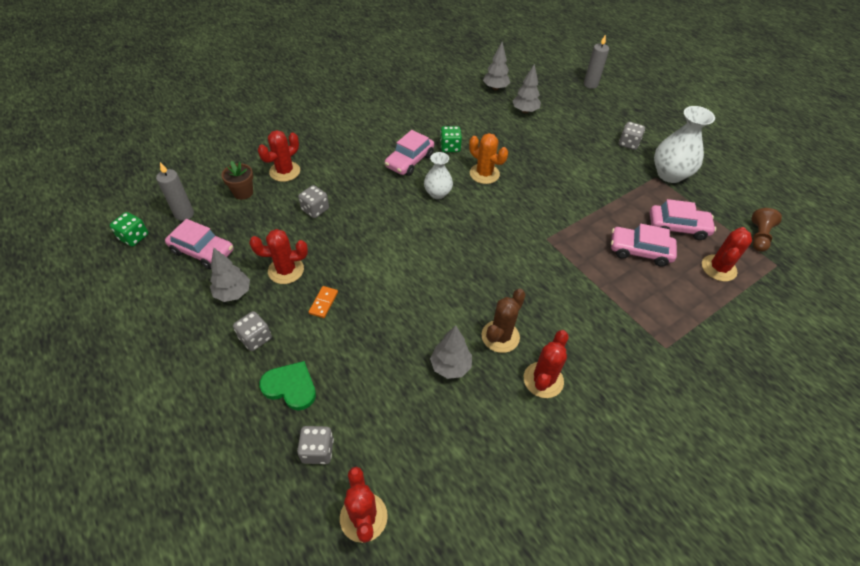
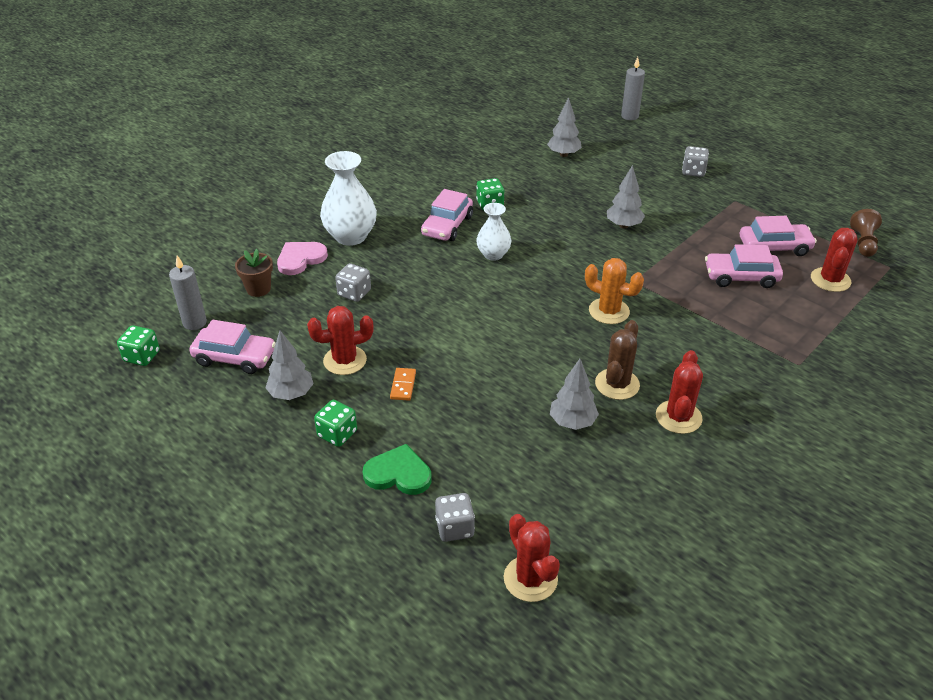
camera: 10 degrees left, 10 degrees down
grey dice [233,311,272,351] -> green dice [314,400,357,447]
red cactus [258,130,300,182] -> pink heart [277,242,328,275]
orange cactus [469,133,508,184] -> orange cactus moved to [585,258,644,324]
grey tree [483,42,510,90] -> grey tree moved to [607,165,645,228]
white vase [654,106,715,183] -> white vase moved to [320,151,377,246]

